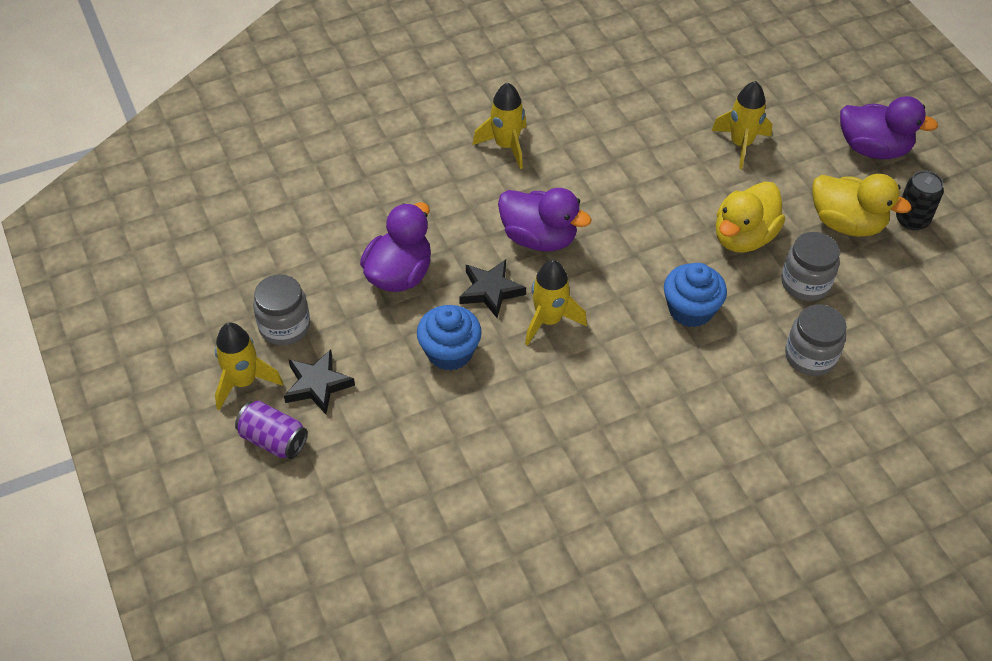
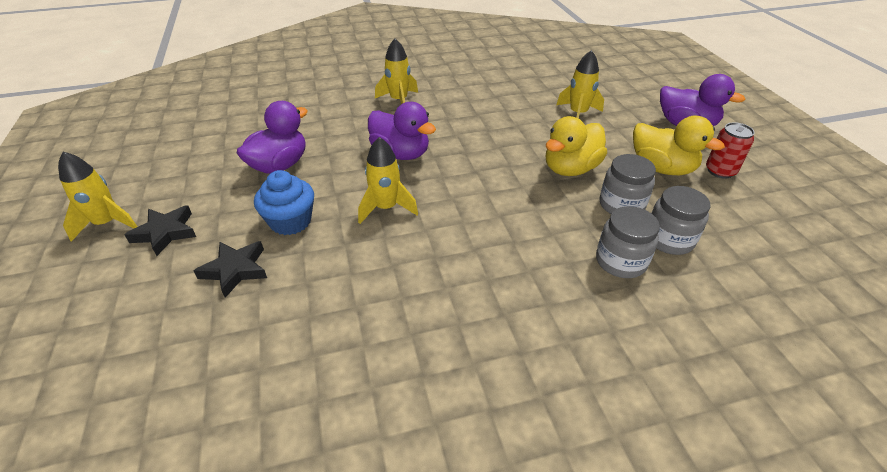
camera: 10 degrees right, 10 degrees down
purple can [235,401,308,459] -> none
grey jar [253,274,310,345] -> grey jar moved to [651,186,710,255]
black star [459,259,526,318] -> black star moved to [194,241,267,298]
blue cupcake [664,263,727,327] -> none
black can [896,171,944,231] -> red can [706,122,755,179]

